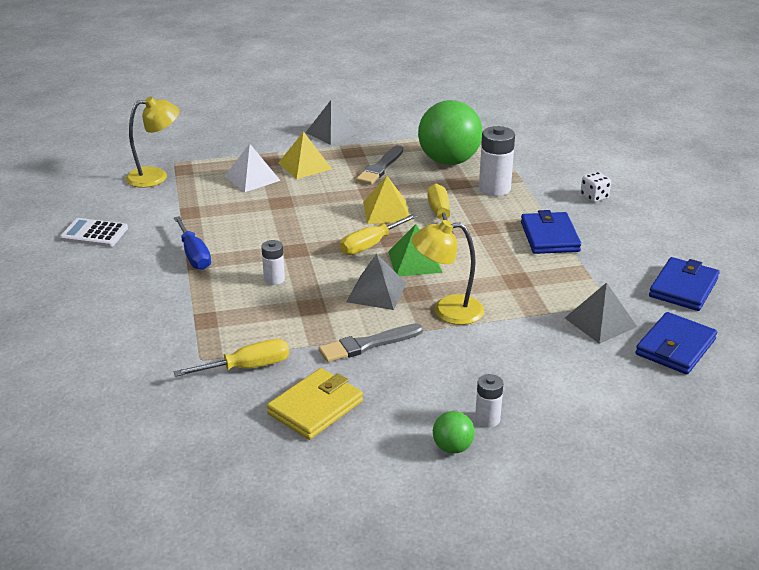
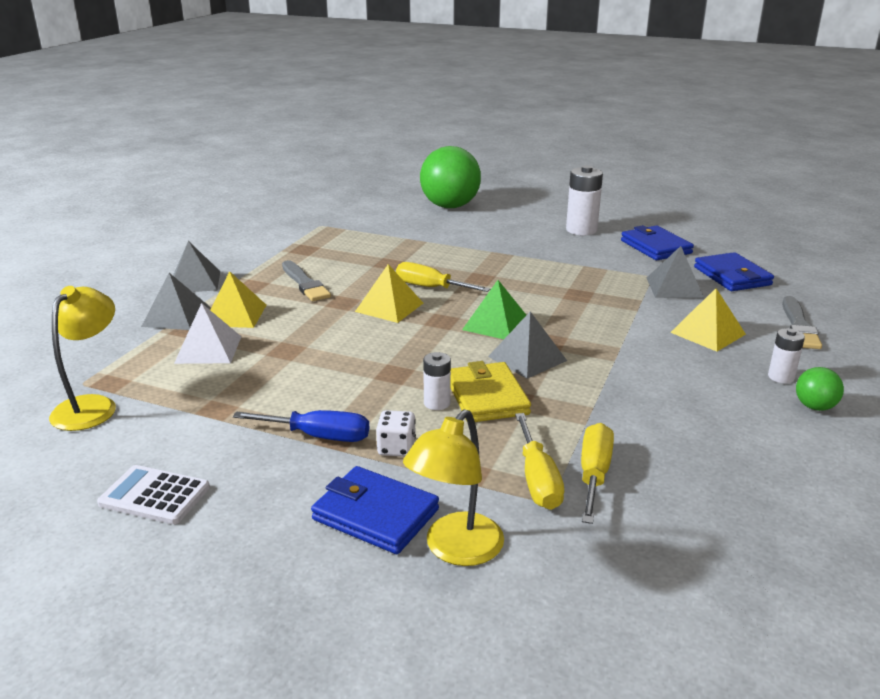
camera: 55 degrees left, 5 degrees down
white calculator [60,218,128,247] -> white calculator turned 60 degrees clockwise [97,465,210,524]
yellow wallet [267,368,363,440] -> yellow wallet moved to [451,361,531,422]
grey brush [319,323,423,362] -> grey brush moved to [782,296,822,349]
yellow screwdriver [340,214,418,255] -> yellow screwdriver moved to [515,413,564,510]
yellow lamp [412,220,484,325] -> yellow lamp moved to [403,409,504,566]
green ball [418,100,483,165] -> green ball moved to [420,146,481,208]
white battery [479,126,515,196] -> white battery moved to [566,165,603,236]
blue wallet [521,210,581,254] -> blue wallet moved to [311,466,439,554]
white dice [580,172,611,202] -> white dice moved to [376,410,416,457]
none -> grey pyramid [141,273,211,330]
none -> yellow pyramid [670,288,746,352]

